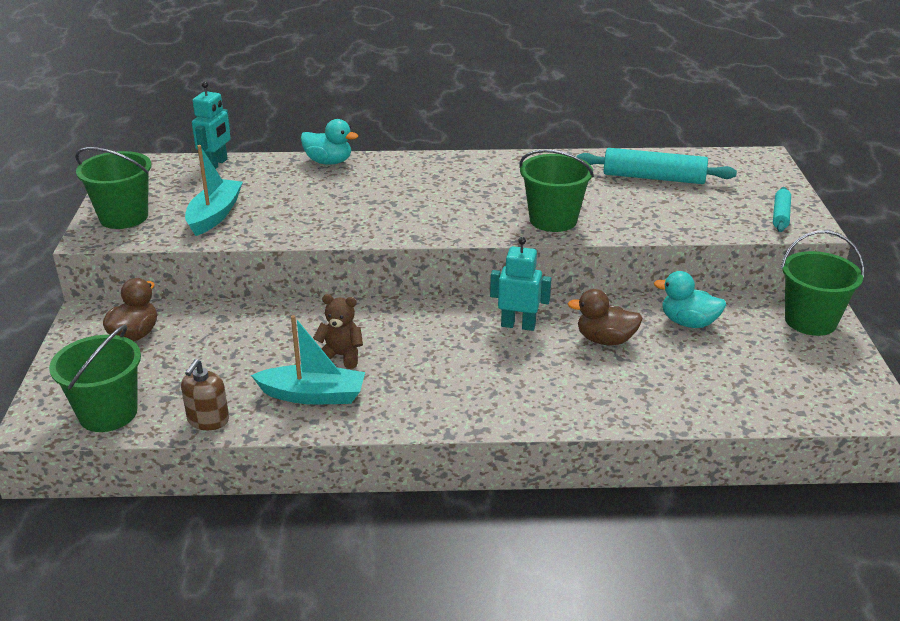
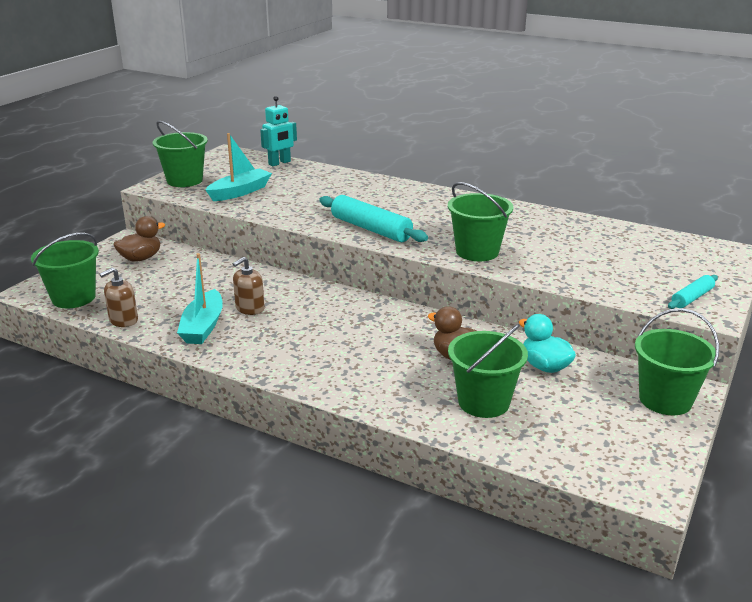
camera: 30 degrees right, 5 degrees down
turquoise boat [251,315,365,404] -> turquoise boat turned 60 degrees clockwise [177,253,223,344]
turquoise duck [301,119,358,165] -> none
brown teddy bear [313,294,363,369] -> brown soap dispenser [233,257,265,315]
turquoise robot [490,237,551,331] -> none
turquoise rolling pin [577,148,737,184] -> turquoise rolling pin moved to [319,195,428,242]
none -> green bucket [448,324,528,418]

